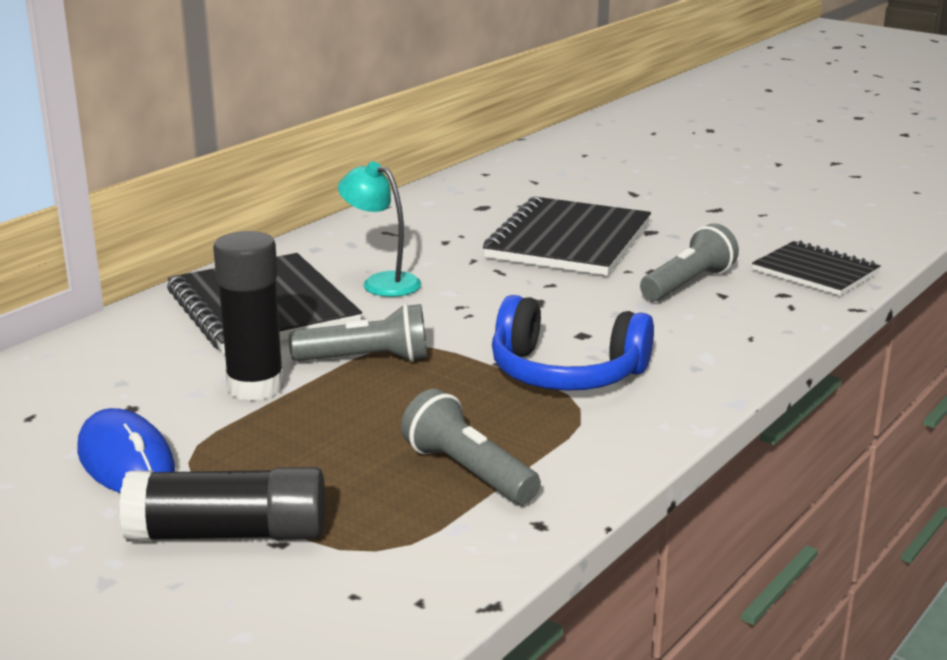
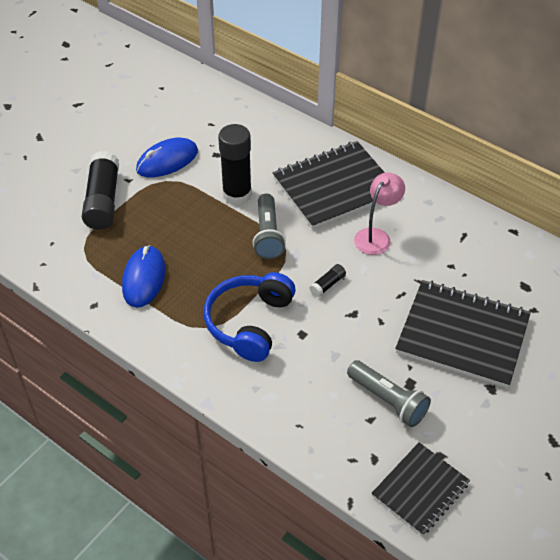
camera: 90 degrees right, 25 degrees up
turquoise lamp [338,162,421,297] -> pink lamp [354,172,405,255]
grey flashlight [401,389,541,505] -> blue mouse [122,245,165,308]
none -> black glue stick [309,264,346,297]

